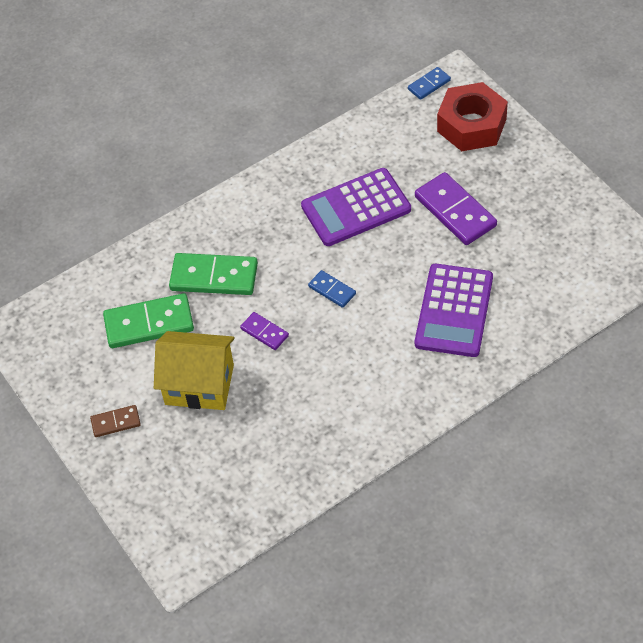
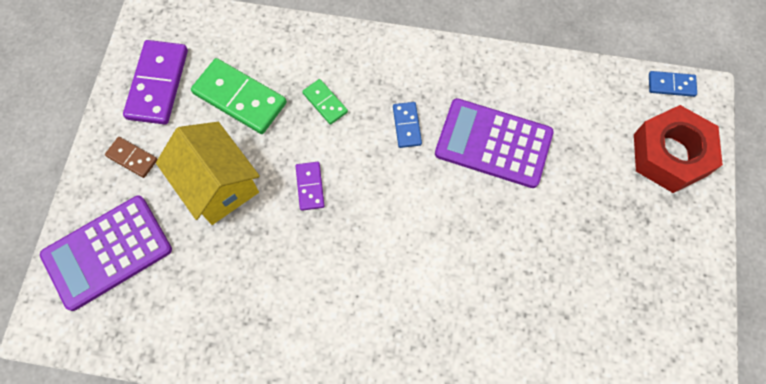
camera: 40 degrees right, 15 degrees up
green domino [169,253,258,295] -> green domino [302,79,348,125], size x0.53
blue domino [308,270,356,308] -> blue domino moved to [393,102,422,148]
purple domino [415,172,497,245] -> purple domino moved to [123,40,188,125]
purple calculator [415,264,493,357] -> purple calculator moved to [40,196,172,311]

